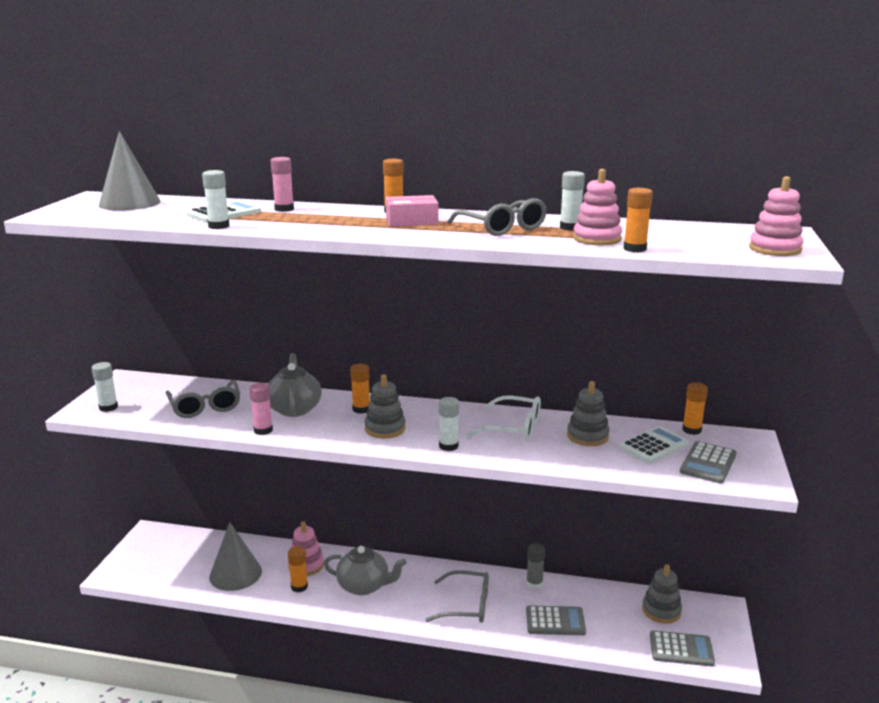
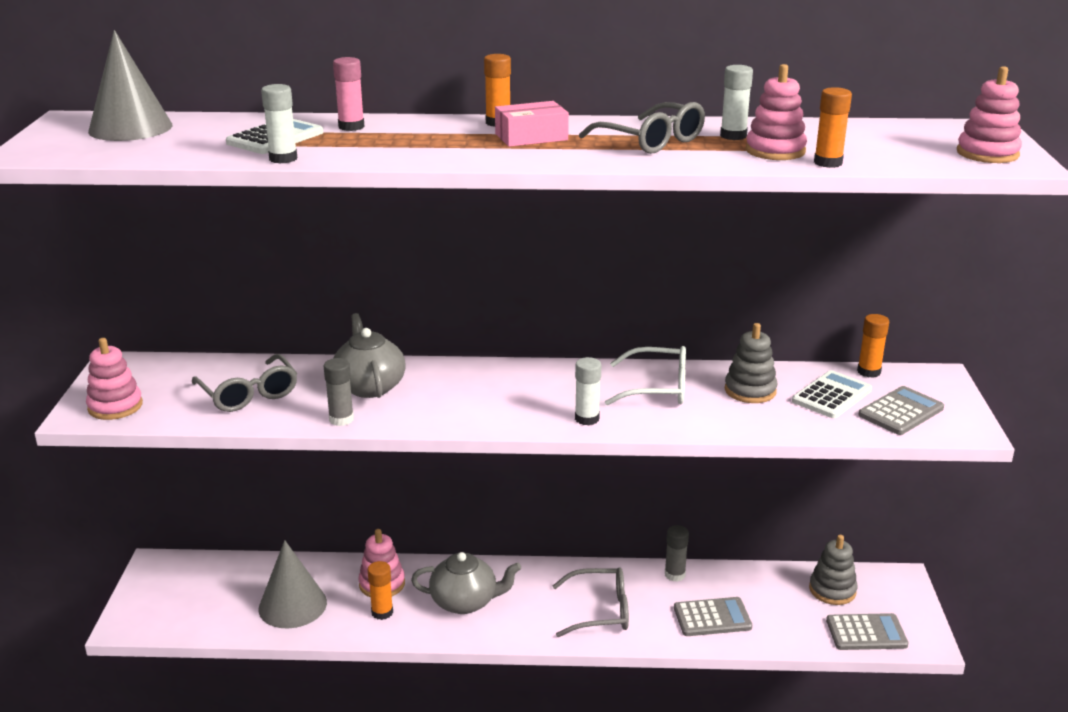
camera: 10 degrees left, 5 degrees up
white glue stick [92,362,118,412] -> pink stacking toy [86,338,143,420]
pink glue stick [249,383,273,435] -> grey glue stick [324,358,354,426]
orange glue stick [350,364,370,414] -> none
grey stacking toy [365,374,406,439] -> none
grey calculator [680,441,737,484] -> grey calculator turned 150 degrees counterclockwise [858,386,944,435]

